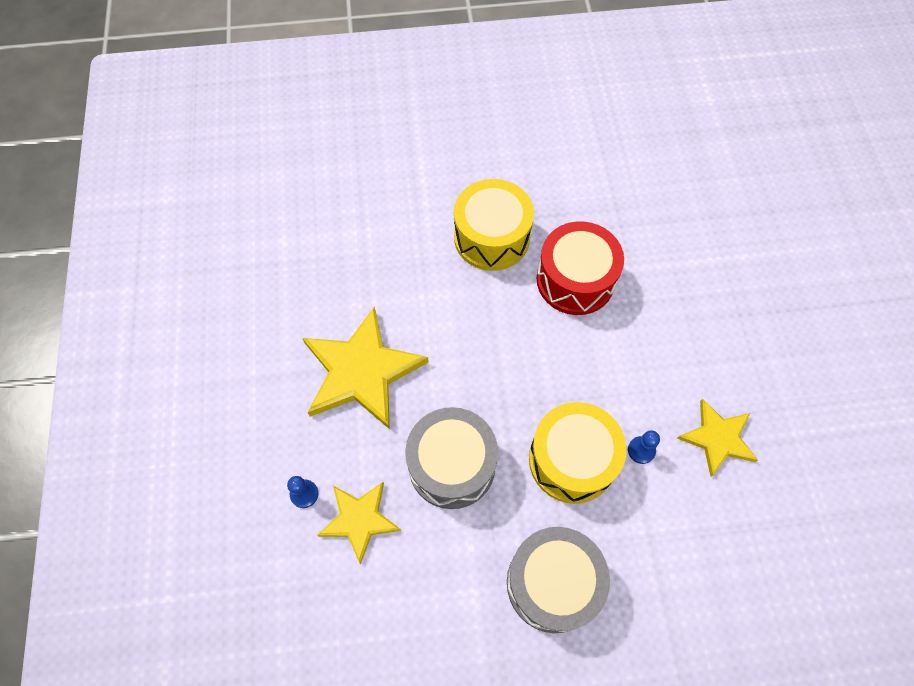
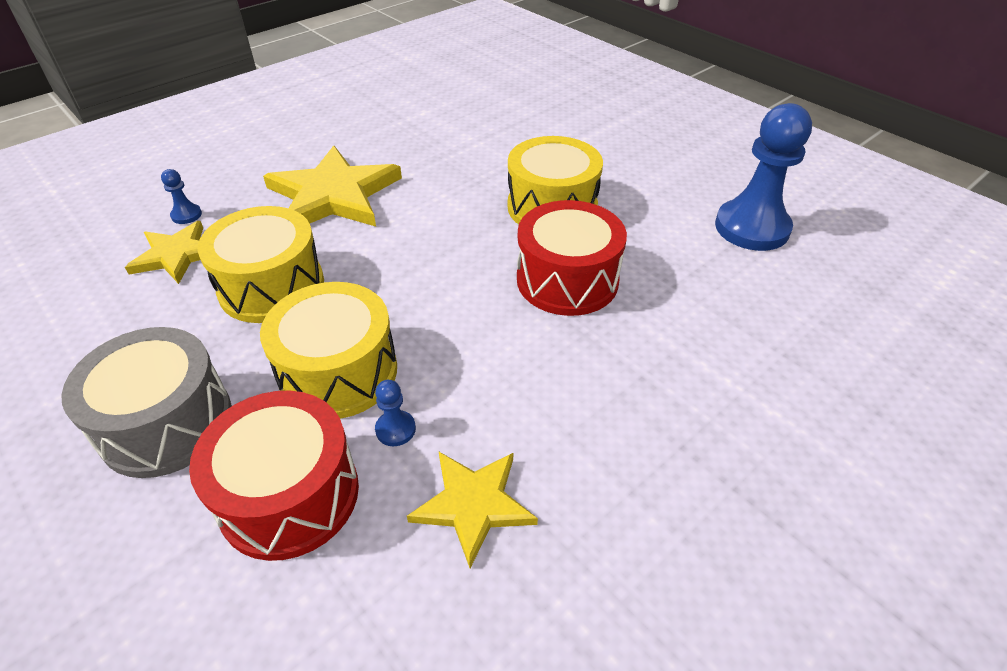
camera: 55 degrees right, 20 degrees down
grey drum [405,407,498,509] -> yellow drum [198,206,324,323]
none -> red drum [189,391,359,561]
none -> blue pawn [715,103,812,251]

